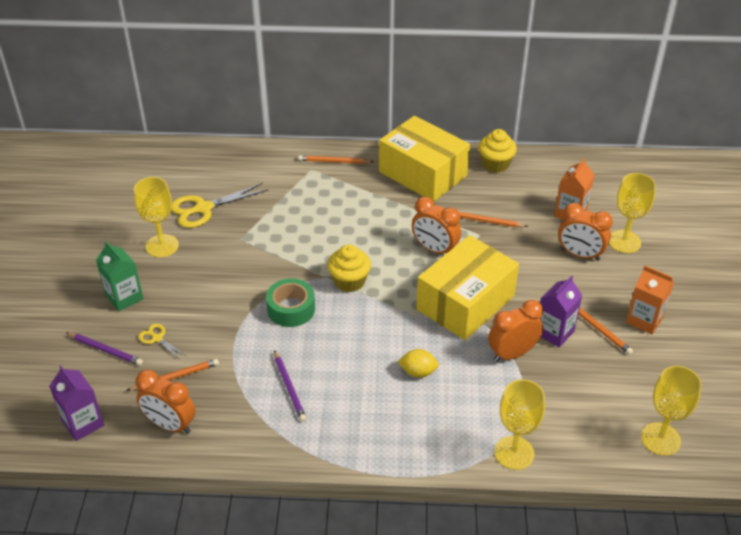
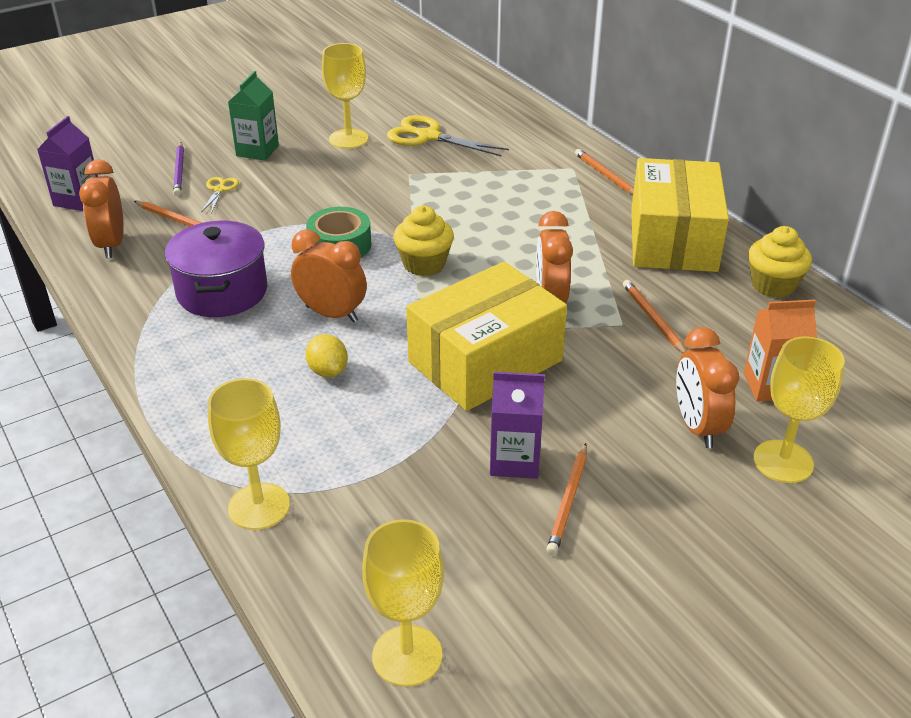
camera: 55 degrees right, 5 degrees down
purple pencil [274,350,306,422] -> purple pot [165,221,267,317]
yellow box [416,235,519,340] -> yellow box turned 45 degrees counterclockwise [406,261,567,411]
orange clock [488,300,543,362] -> orange clock moved to [291,230,367,323]
orange carton [626,265,674,334] -> none

